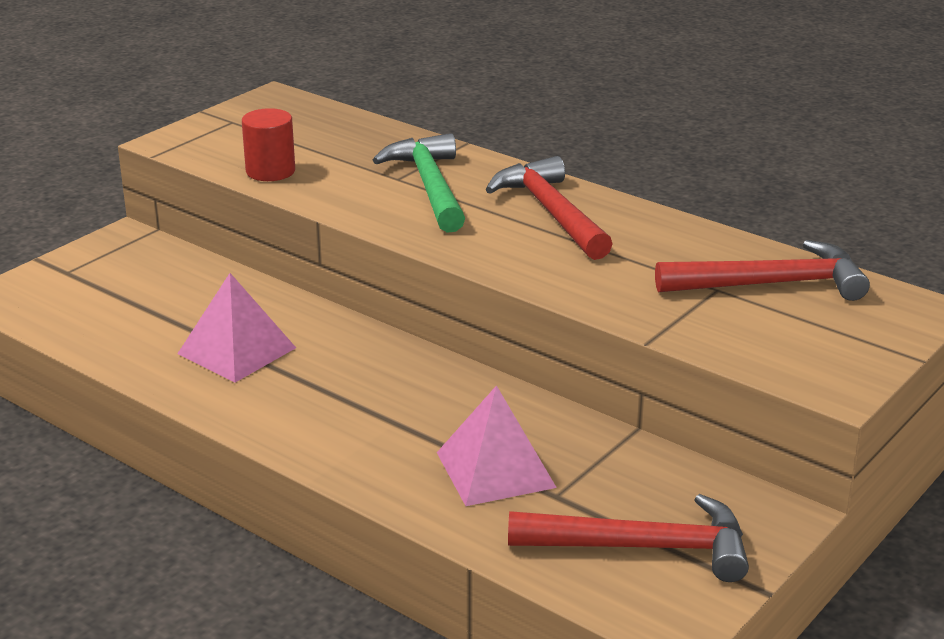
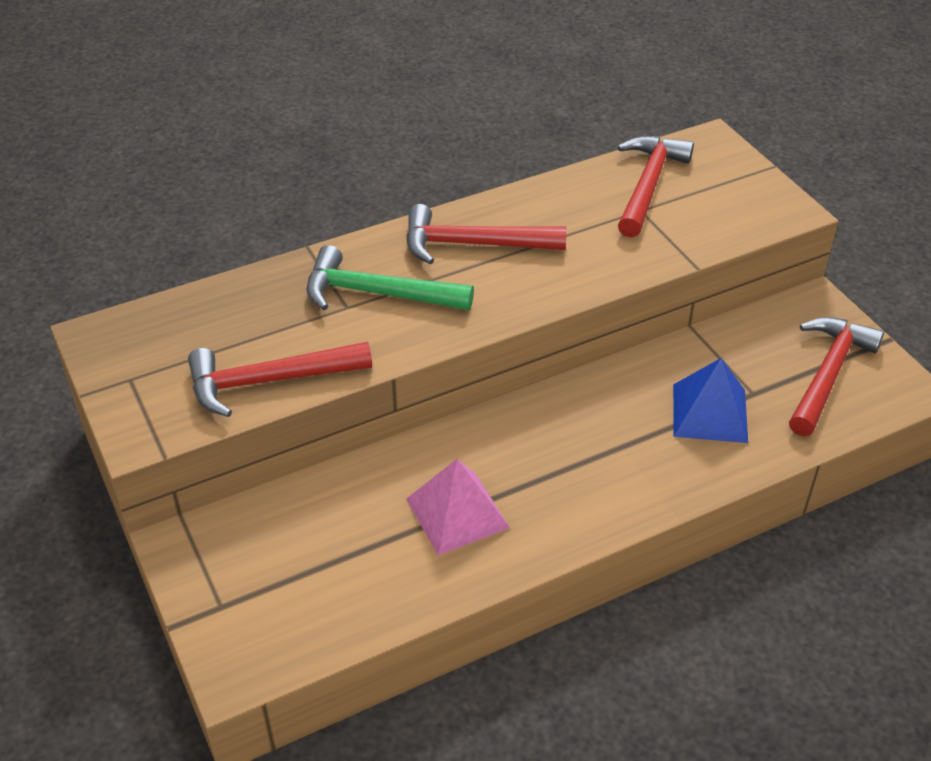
camera: 65 degrees left, 15 degrees up
red cylinder [242,108,295,181] -> red hammer [188,342,372,417]
pink pyramid [437,385,557,506] -> blue pyramid [673,358,748,443]

